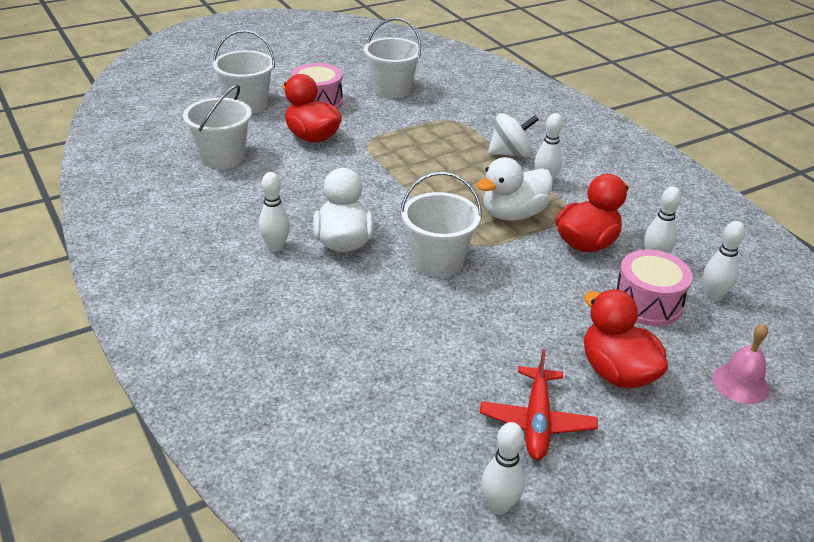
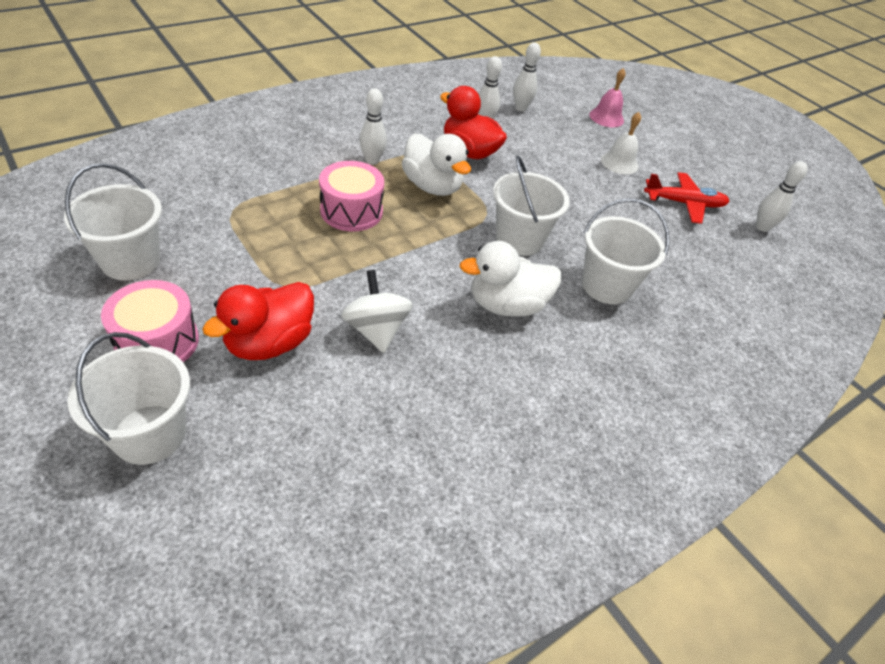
camera: 100 degrees left, 10 degrees up
white bucket [183,84,252,169] -> white bucket moved to [582,198,669,304]
white bowling pin [259,172,290,252] -> none
white spinning top [488,113,539,157] -> white spinning top moved to [341,270,413,353]
red duck [584,289,668,388] -> white bell [601,112,641,174]
pink drum [616,250,693,326] -> pink drum moved to [319,161,384,232]

